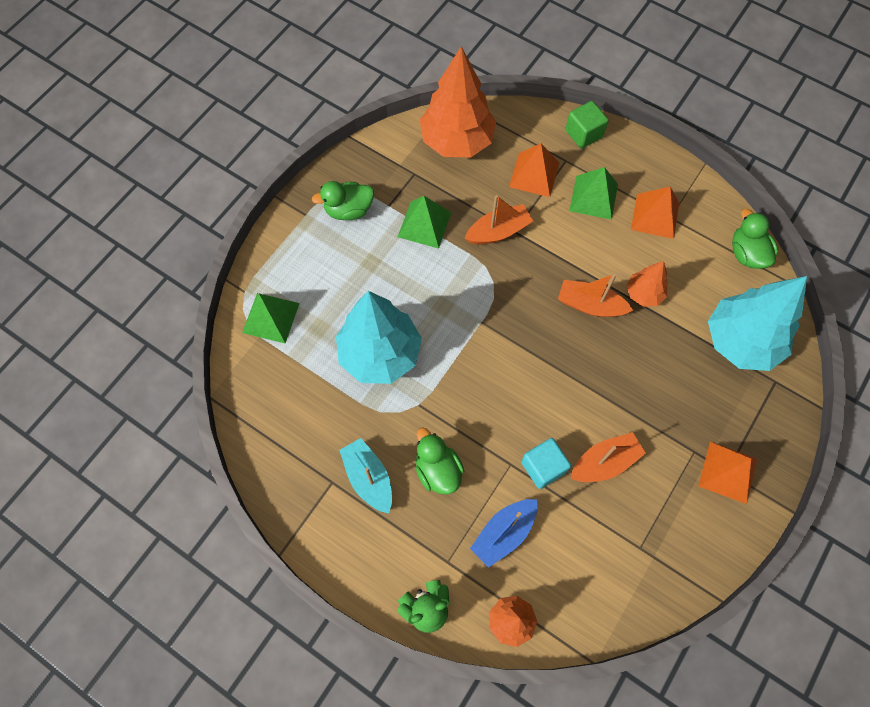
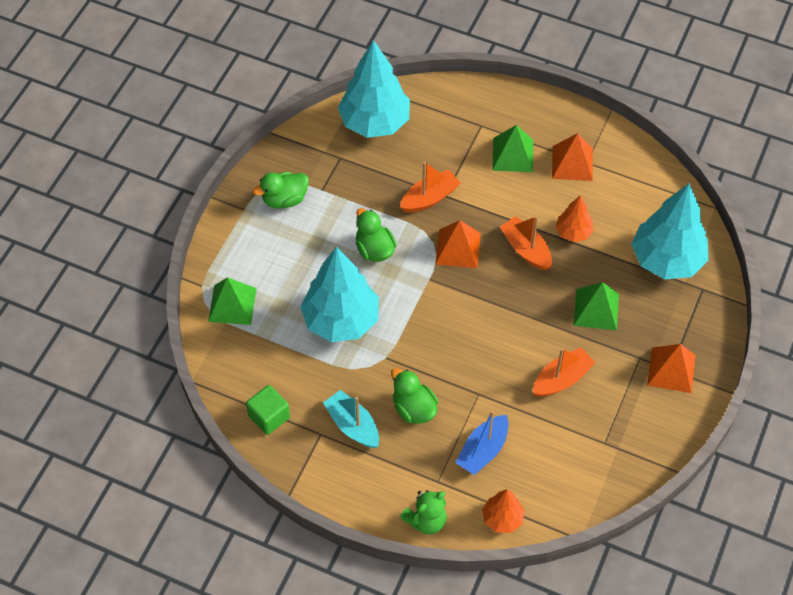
camera: 10 degrees left, 10 degrees down
green pyramid [398,196,452,249] -> green pyramid moved to [573,282,619,331]
orange tree [420,46,496,157] -> turquoise tree [338,40,410,138]
orange pyramid [509,143,559,197] -> orange pyramid moved to [435,220,481,268]
turquoise cube [521,438,571,489] -> none
orange boat [558,273,633,317] -> orange boat turned 45 degrees clockwise [500,216,552,270]
green cube [565,101,609,149] -> green cube moved to [246,385,290,435]
green duck [732,209,778,269] -> green duck moved to [356,208,397,262]

